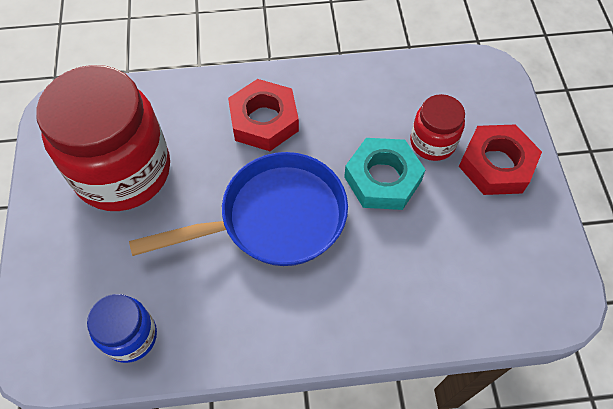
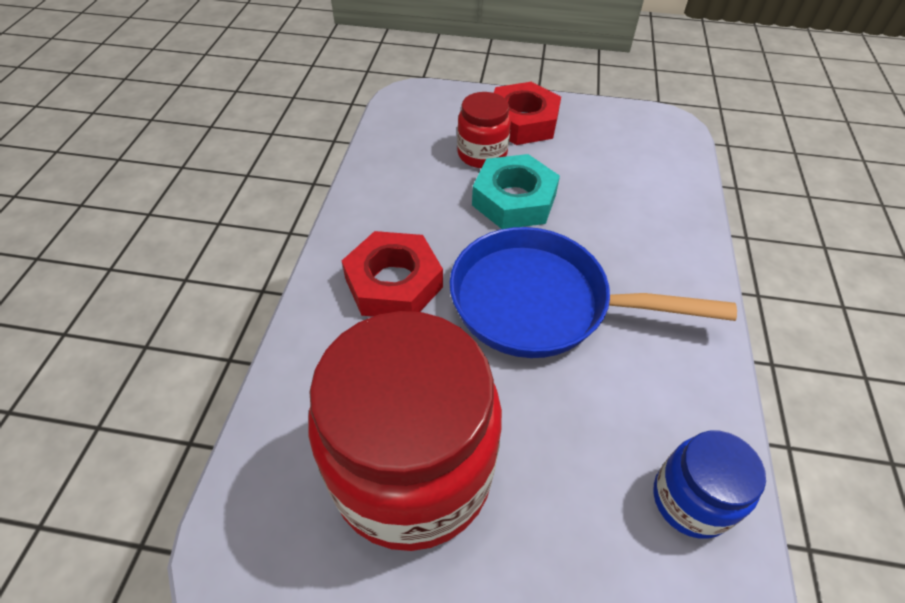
camera: 75 degrees left, 10 degrees down
blue pan [129,152,348,266] -> blue pan turned 75 degrees counterclockwise [450,227,737,358]

